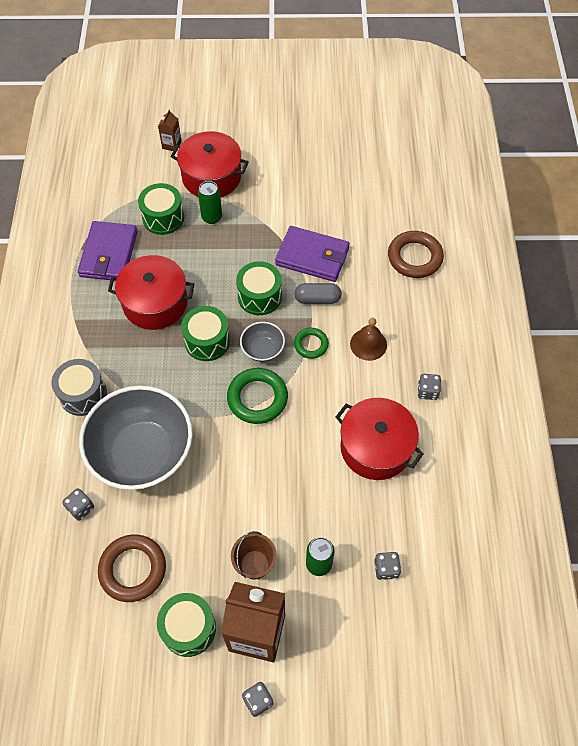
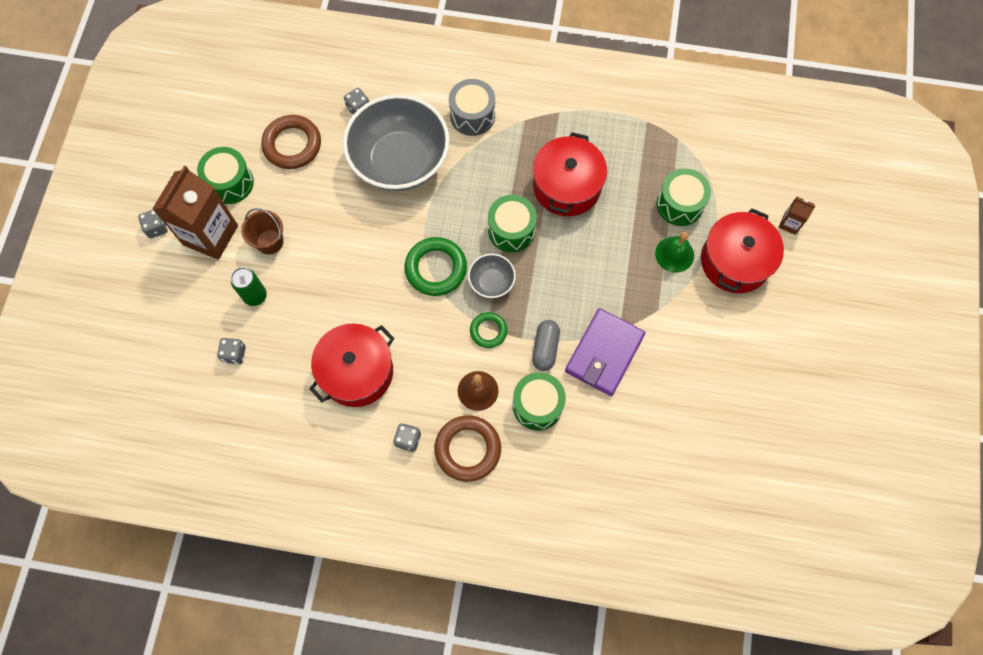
camera: 100 degrees right, 10 degrees up
purple wallet [78,221,138,281] -> none
green can [198,181,222,224] -> green bell [655,232,694,273]
green drum [236,261,282,315] -> green drum moved to [512,372,566,431]
brown ring [388,231,444,278] -> brown ring moved to [434,415,501,482]

